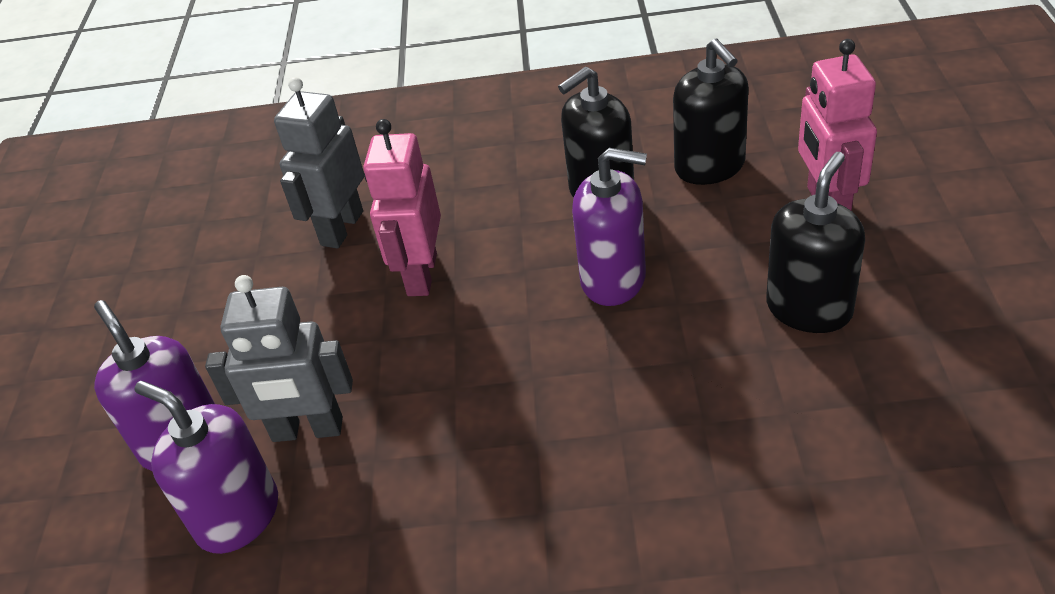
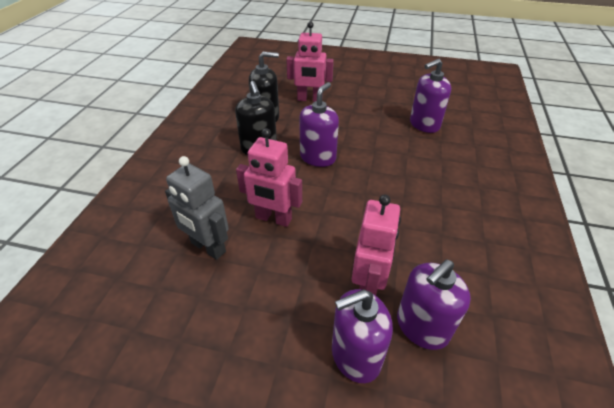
camera: 80 degrees left, 0 degrees up
grey robot [205,275,353,442] -> pink robot [352,194,401,295]
black soap dispenser [766,152,865,333] -> none
none -> purple soap dispenser [410,59,451,133]

